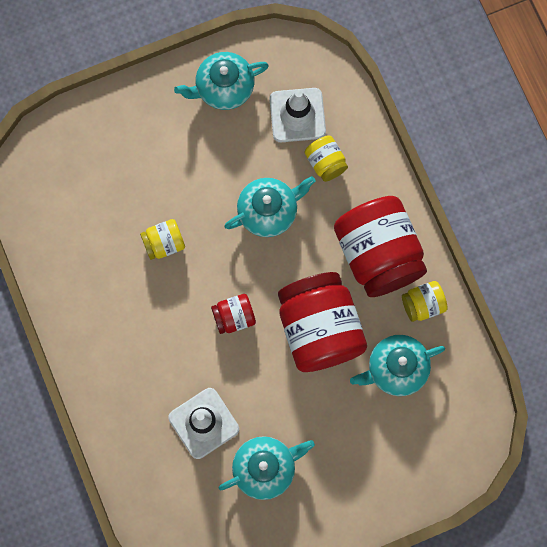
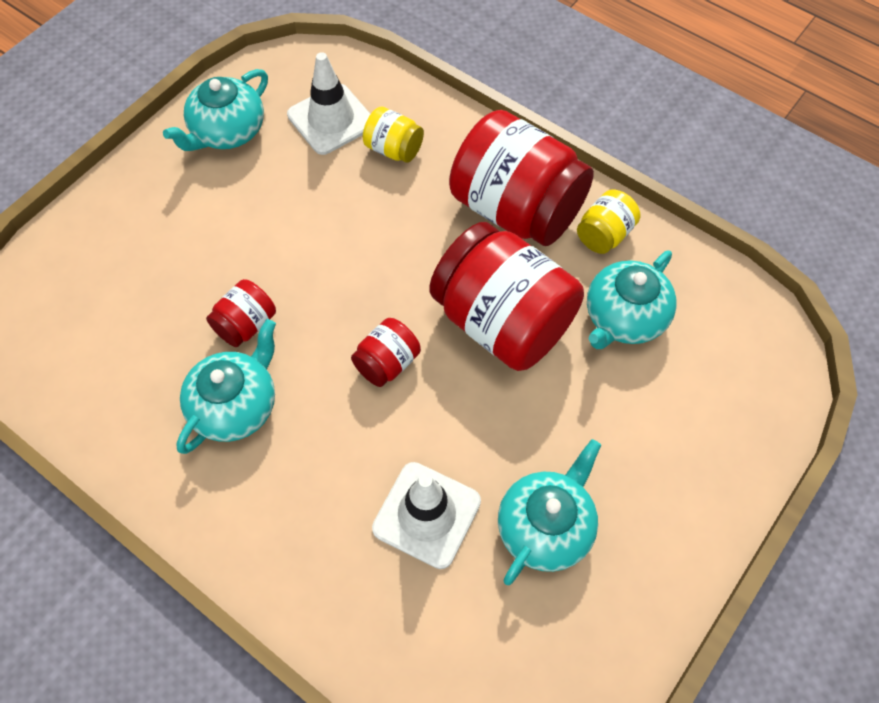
camera: 30 degrees left, 15 degrees down
yellow jar [140,219,185,260] -> red jar [206,279,276,347]
turquoise teapot [224,176,315,237] -> turquoise teapot moved to [176,319,276,454]

